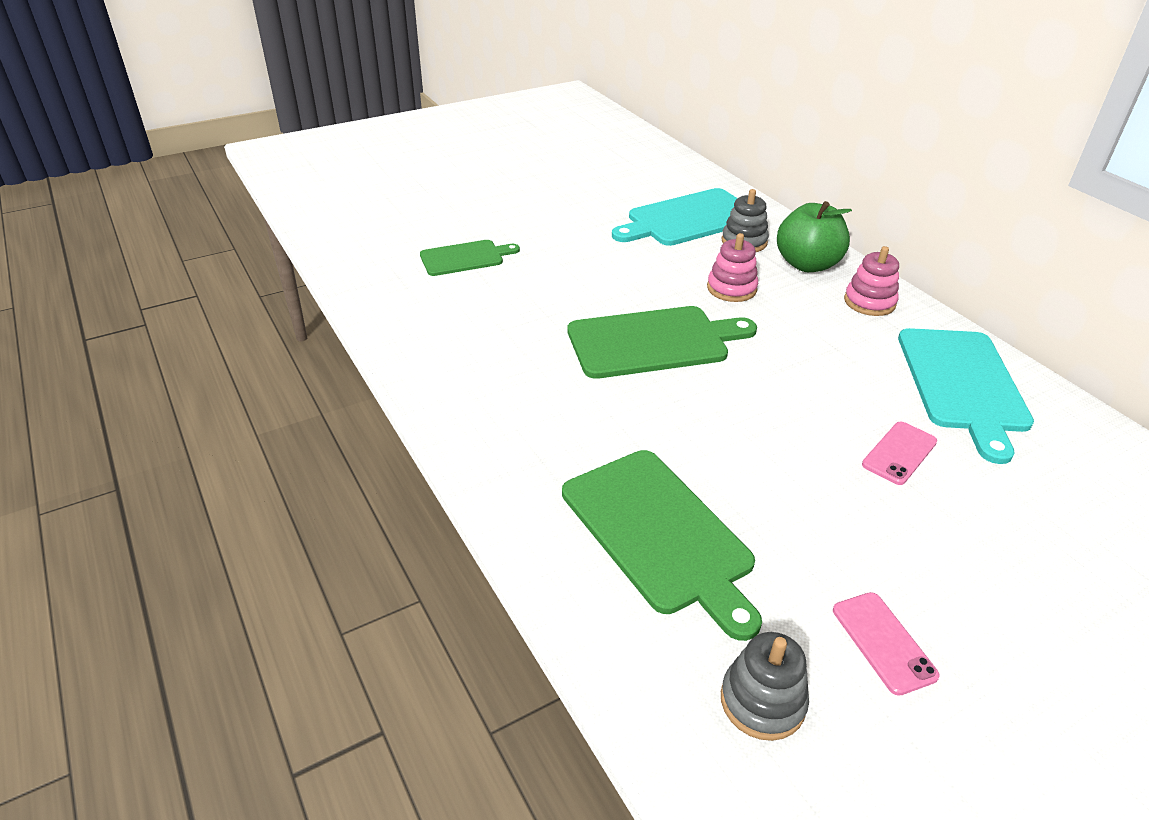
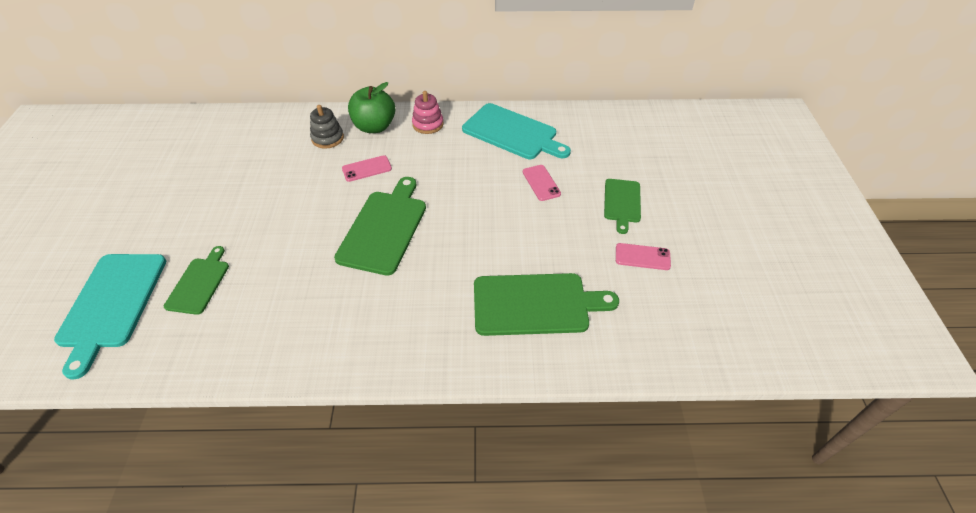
camera: 60 degrees left, 10 degrees up
turquoise cutting board [612,188,737,246] -> turquoise cutting board moved to [54,254,166,380]
pink stacking toy [707,233,758,302] -> pink phone [342,155,392,182]
grey stacking toy [721,632,809,741] -> none
none -> green cutting board [604,179,641,234]

